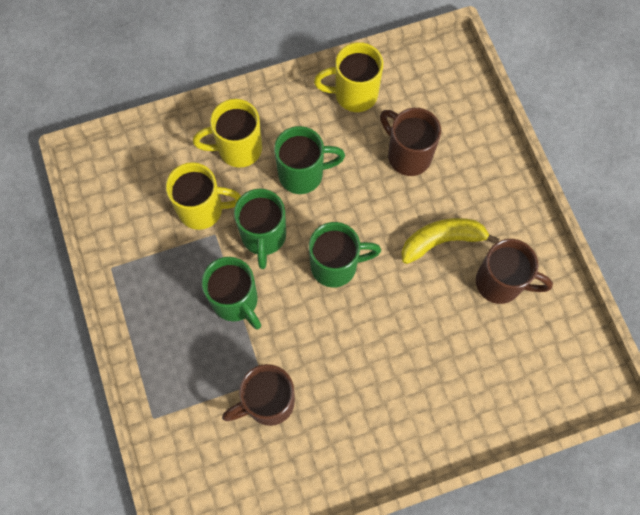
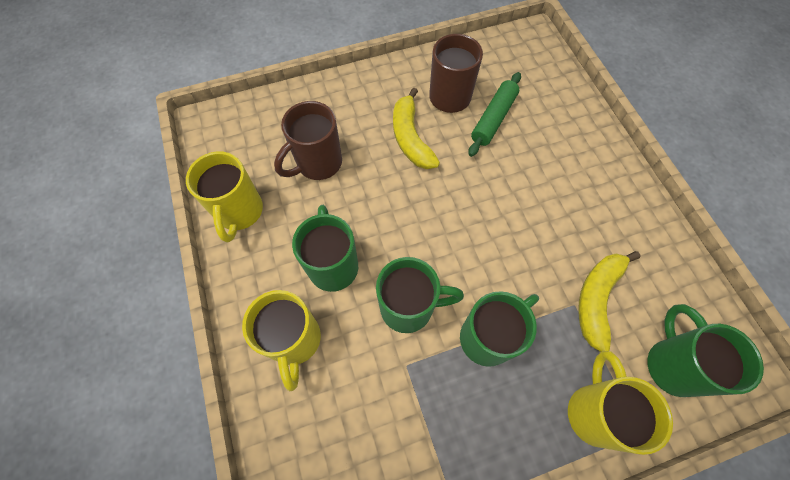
camera: 90 degrees left, 5 degrees down
yellow mug [166,162,241,230] -> yellow mug moved to [568,351,673,455]
brown mug [222,364,295,426] -> yellow banana [578,251,641,352]
green mug [309,222,381,288] -> green mug moved to [647,304,764,397]
none -> green rolling pin [468,72,521,157]

